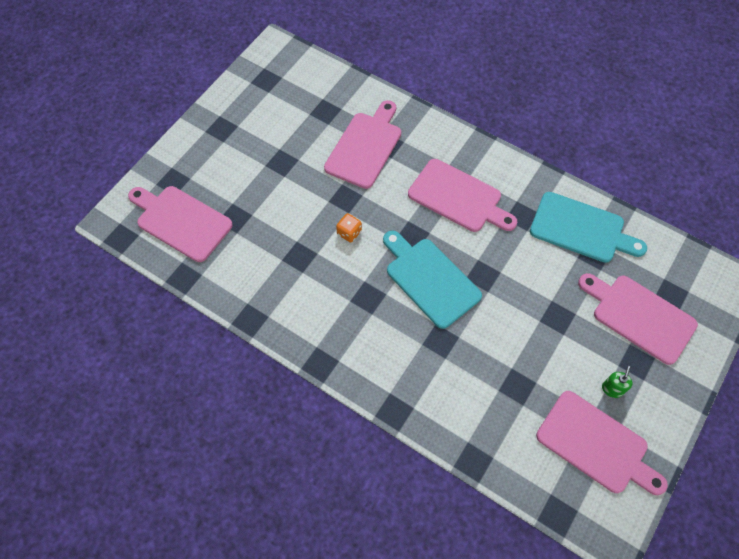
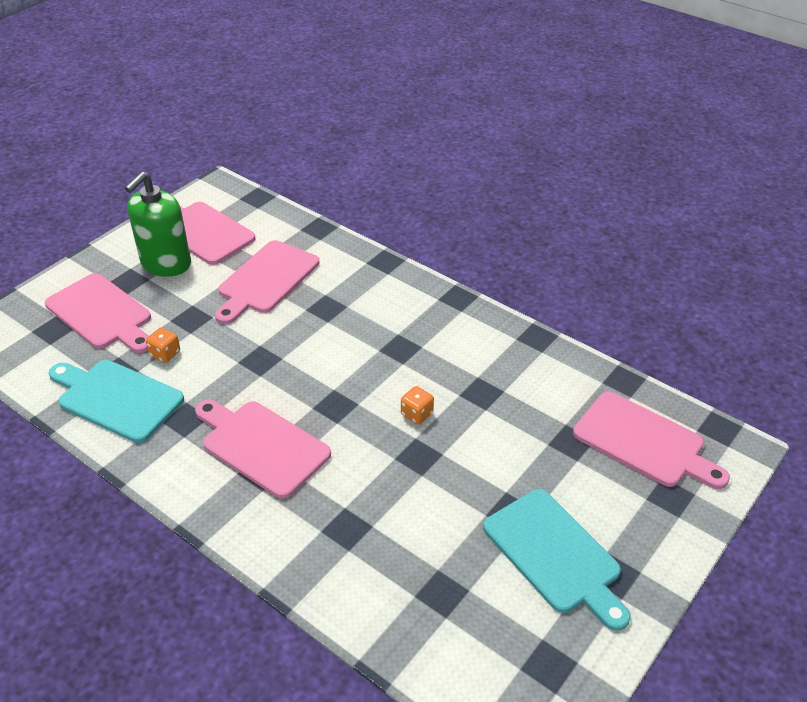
camera: 175 degrees left, 20 degrees down
pink cutting board [324,100,401,189] -> pink cutting board moved to [215,240,319,324]
turquoise cutting board [383,231,482,329] -> turquoise cutting board moved to [483,489,631,631]
green soap dispenser [602,366,633,398] -> green soap dispenser [125,172,191,277], size x2.45
none -> orange dice [146,327,180,363]

